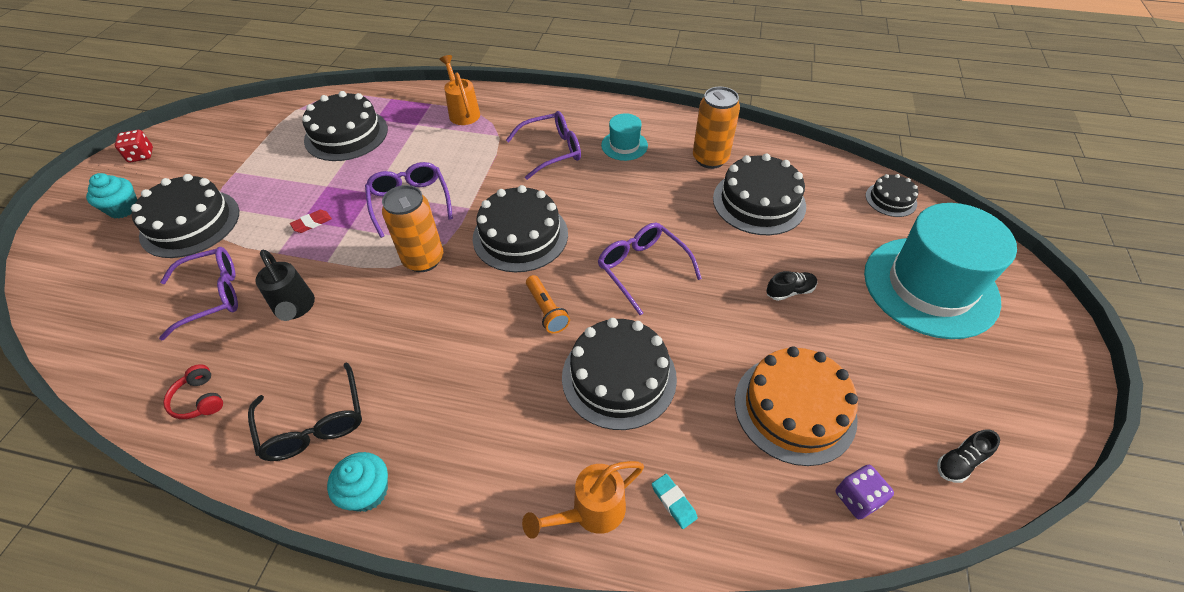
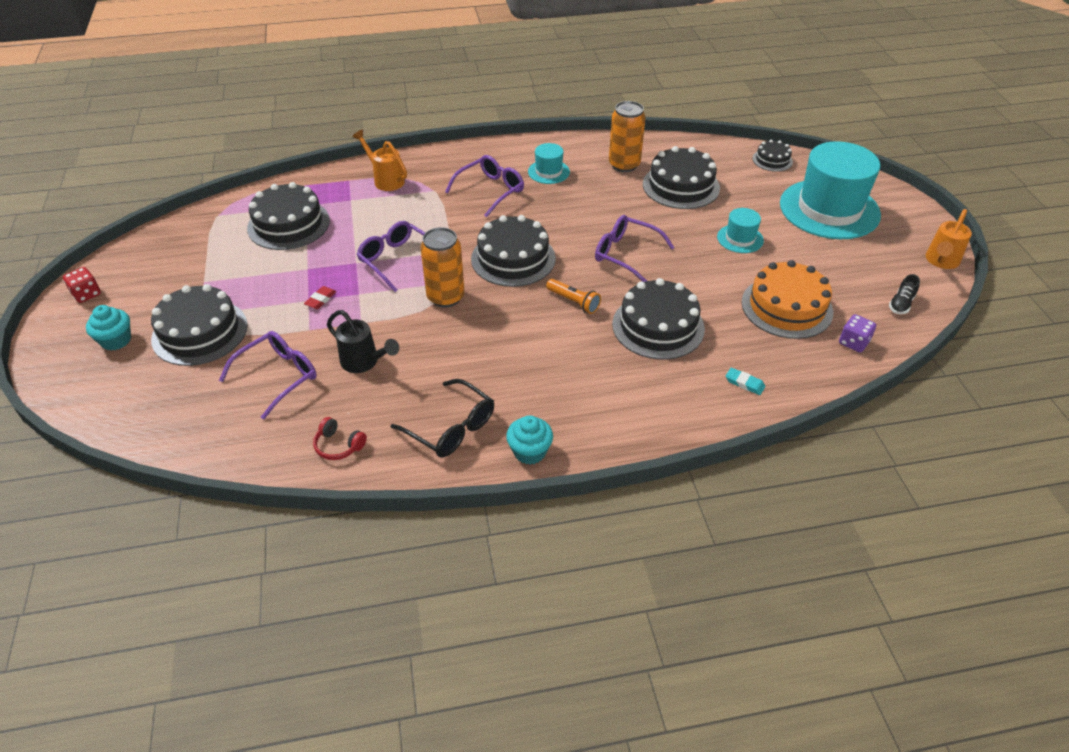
camera: 25 degrees left, 5 degrees down
orange watering can [522,461,644,539] -> orange watering can moved to [926,209,972,269]
black shoe [766,271,817,301] -> turquoise hat [717,208,764,253]

